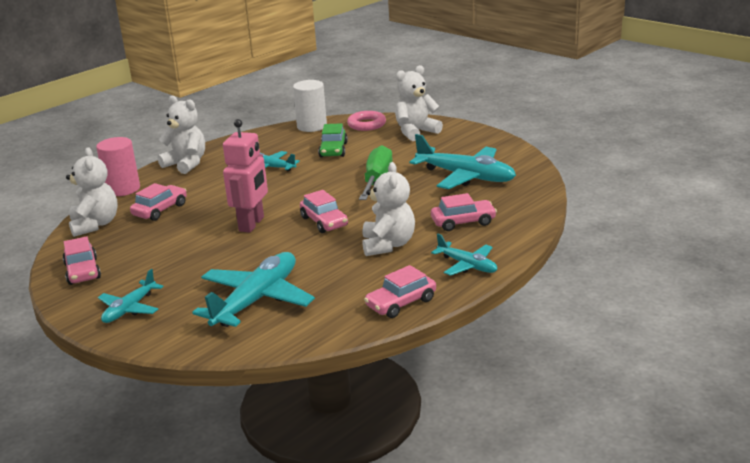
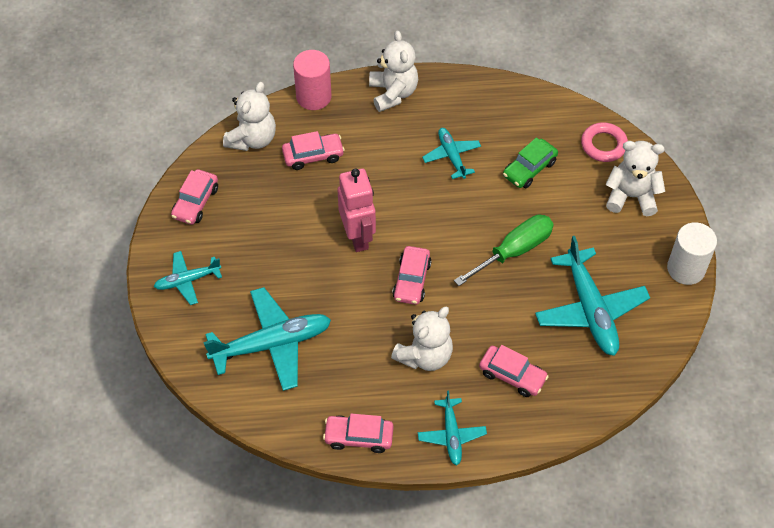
camera: 40 degrees right, 30 degrees up
pink robot [223,119,268,233] -> pink robot turned 75 degrees counterclockwise [338,169,376,252]
white cylinder [293,80,327,132] -> white cylinder moved to [667,222,717,285]

